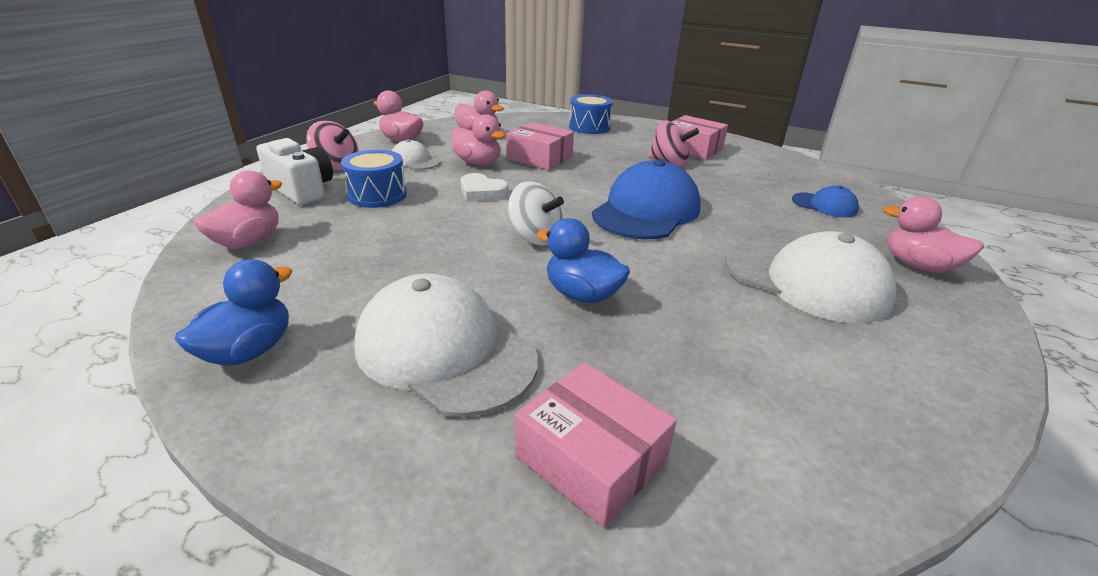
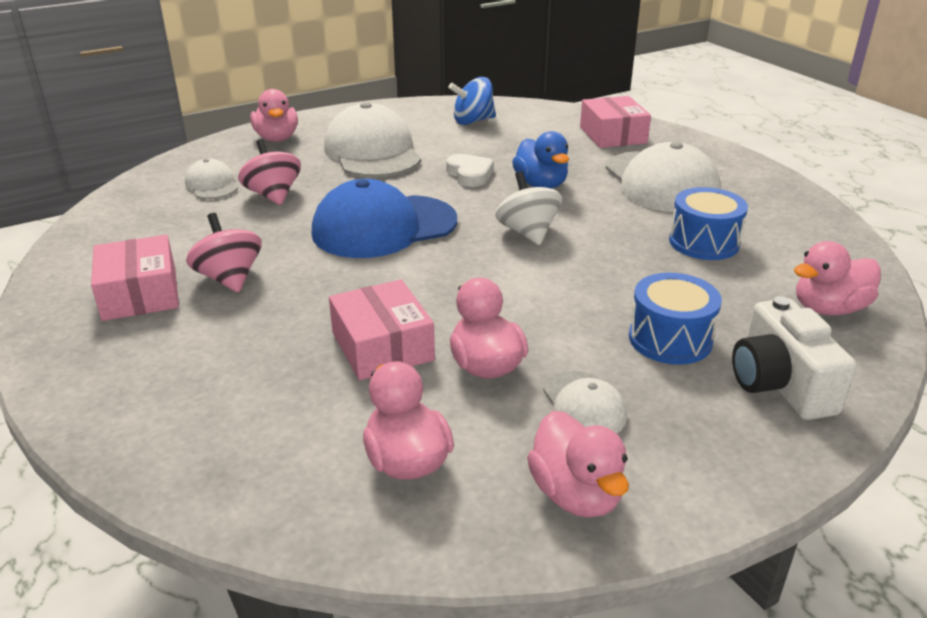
camera: 145 degrees left, 0 degrees up
blue duck [175,259,292,366] -> none
pink spinning top [306,121,359,170] -> pink spinning top moved to [238,139,301,205]
white heart [461,173,509,201] -> white heart moved to [446,154,494,187]
blue drum [569,94,613,134] -> blue drum moved to [669,187,748,260]
blue cap [792,186,859,217] -> white cap [185,159,238,199]
none -> blue spinning top [449,77,496,125]

